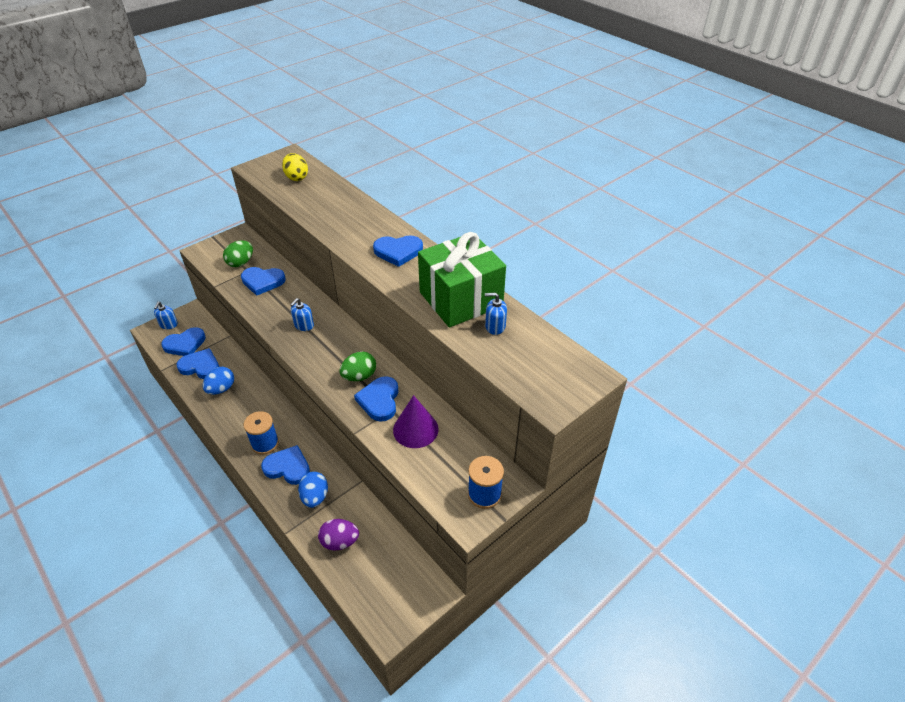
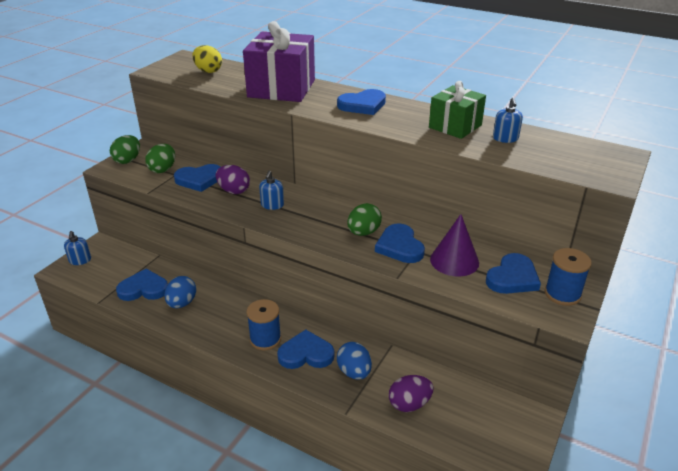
camera: 20 degrees left, 10 degrees down
blue heart [161,327,206,356] -> blue heart moved to [486,253,541,294]
green gift [418,232,506,328] -> green gift [429,81,486,139], size x0.62
blue soap dispenser [485,293,507,335] -> blue soap dispenser turned 75 degrees counterclockwise [493,98,523,143]
none -> green egg [110,135,140,164]
none -> purple egg [216,165,250,194]
none -> purple gift [243,21,315,102]

